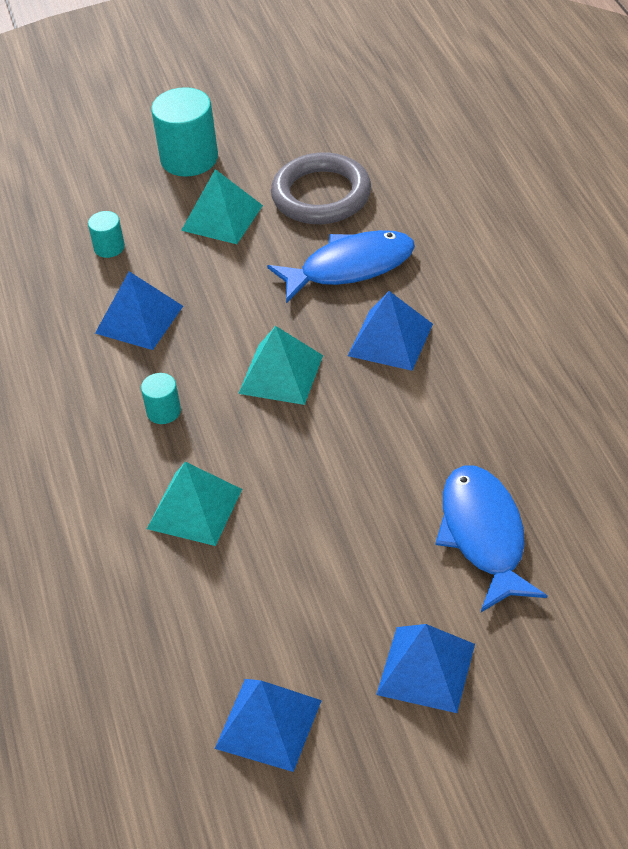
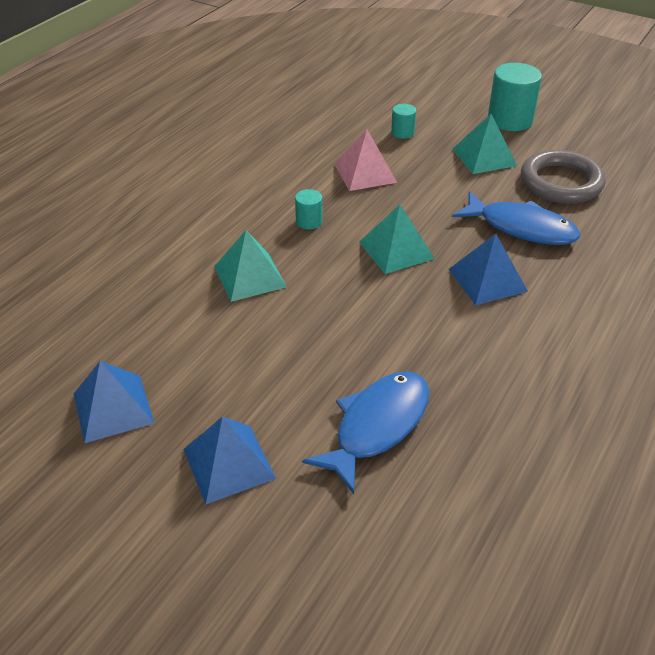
camera: 45 degrees right, 5 degrees down
blue pyramid [95,271,183,350] -> pink pyramid [334,129,397,191]

